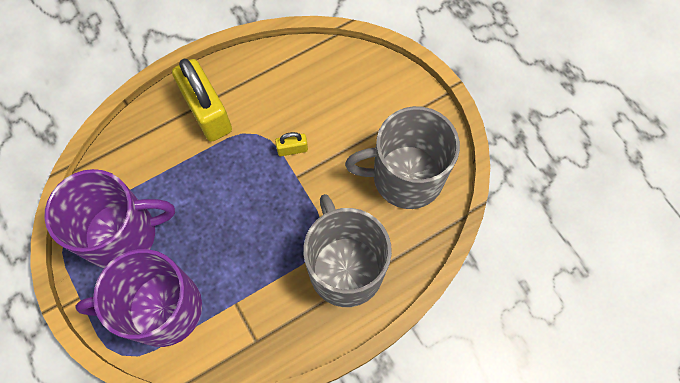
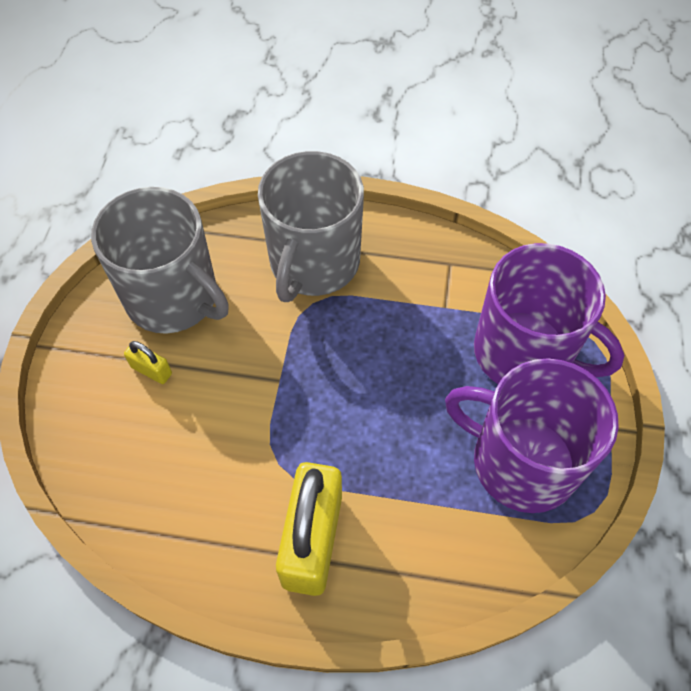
camera: 140 degrees left, 10 degrees down
yellow padlock [275,132,308,156] -> yellow padlock moved to [124,341,172,384]

